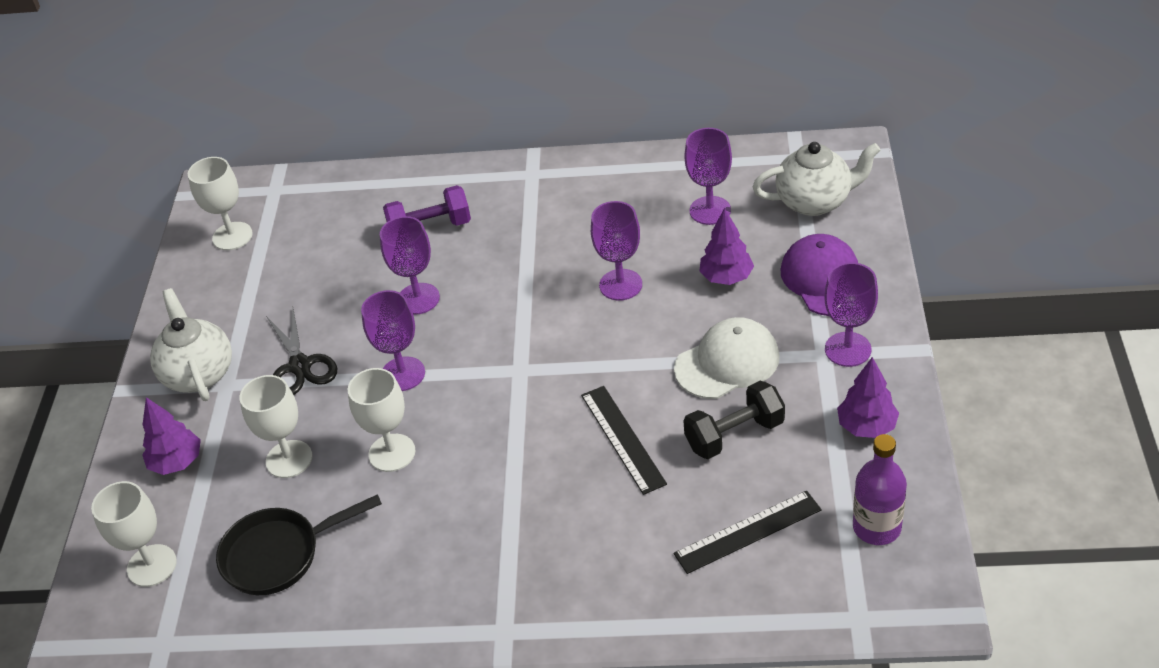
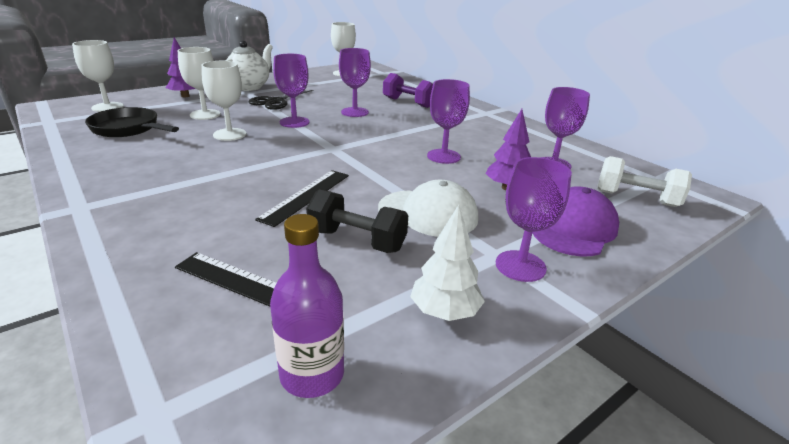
camera: 45 degrees right, 15 degrees down
white teapot [753,142,880,216] -> white dumbbell [597,156,692,207]
purple tree [837,357,899,438] -> white tree [410,205,485,321]

